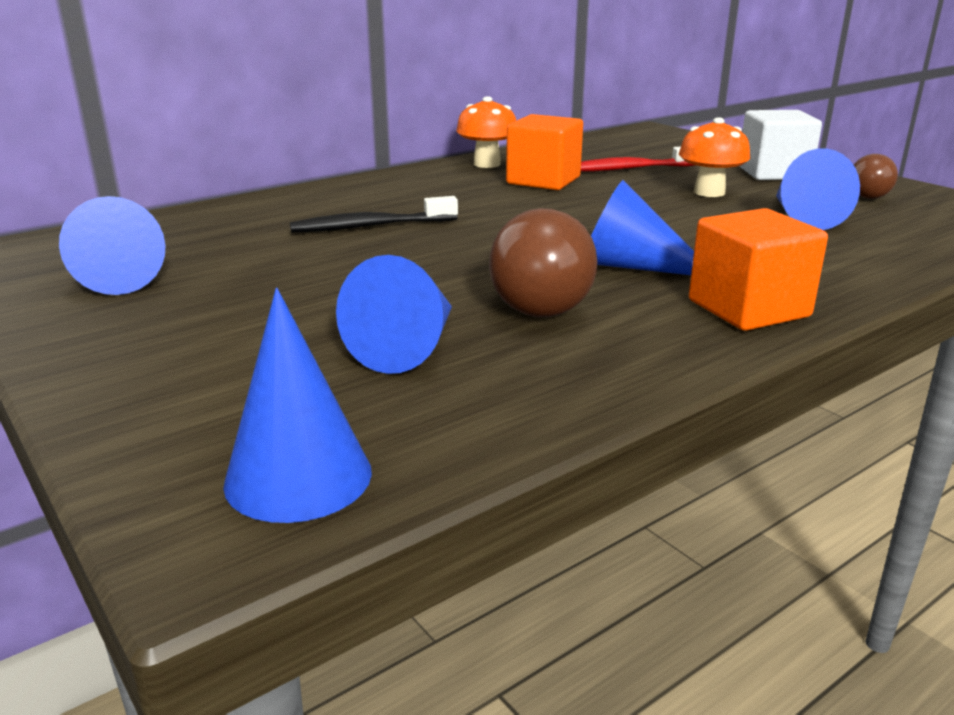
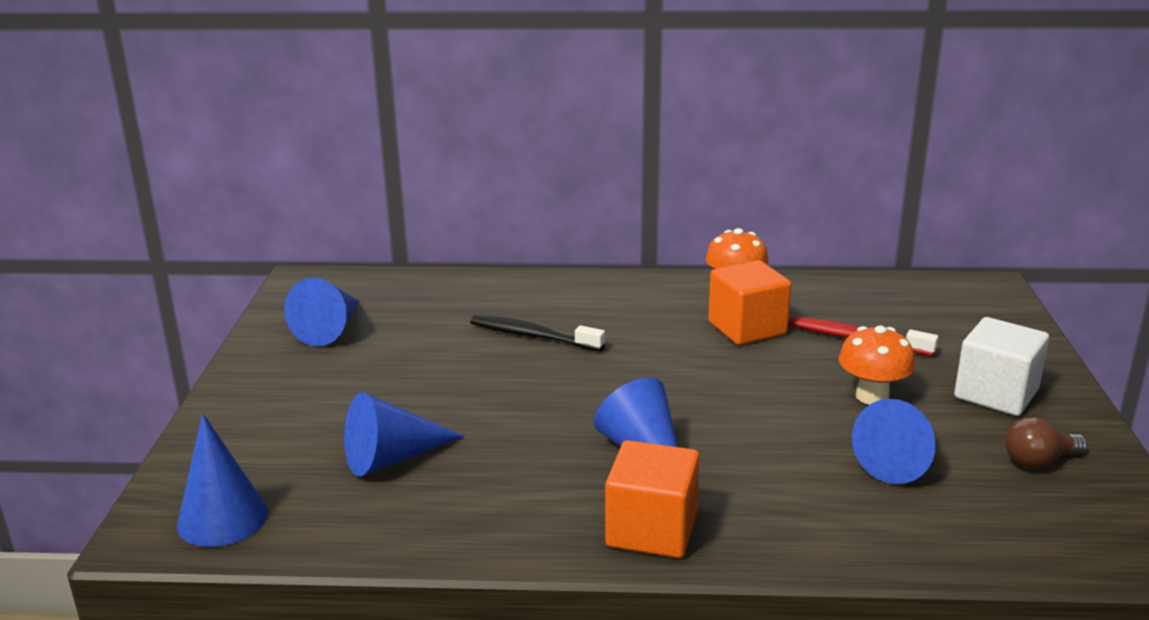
camera: 40 degrees right, 0 degrees up
brown light bulb [489,208,597,317] -> none

